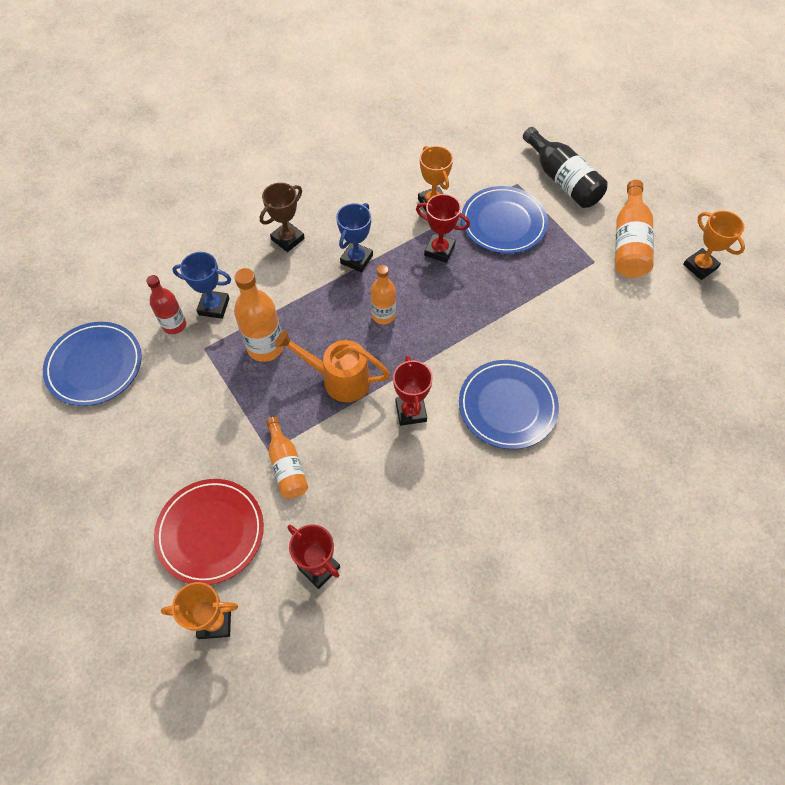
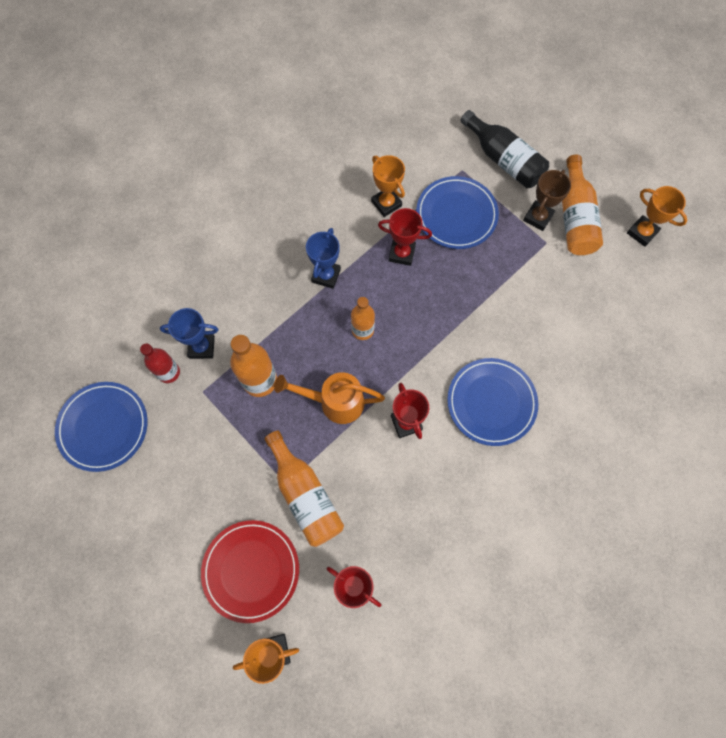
camera: 10 degrees left, 10 degrees up
brown trophy [260,183,305,252] -> brown trophy moved to [523,170,571,231]
orange bottle [266,417,308,499] -> orange bottle [264,431,344,547], size x1.53

